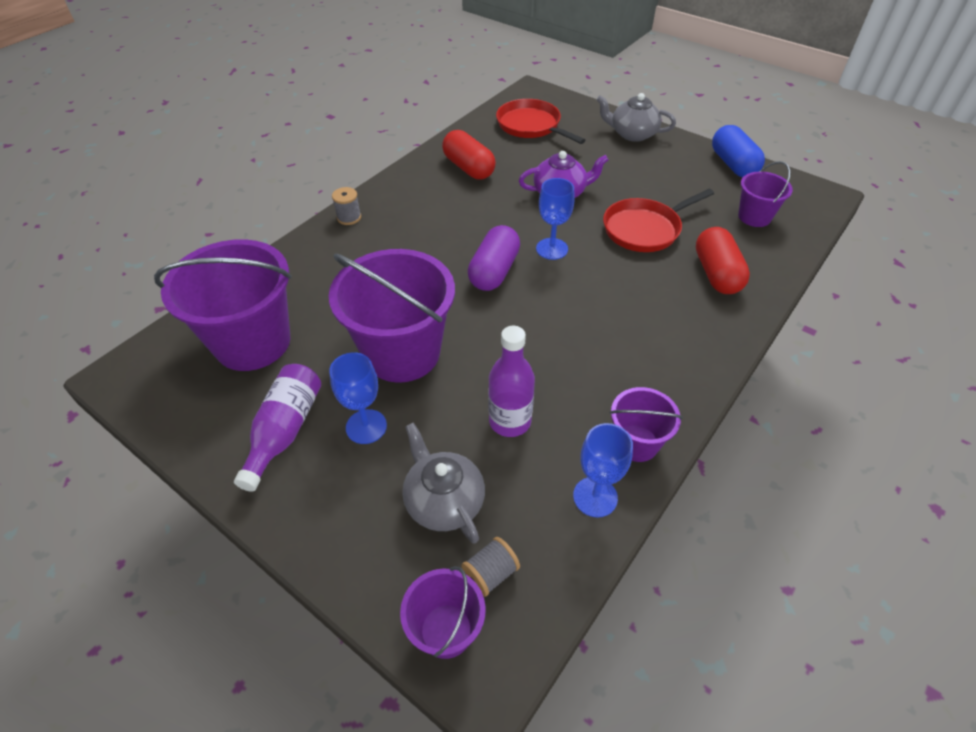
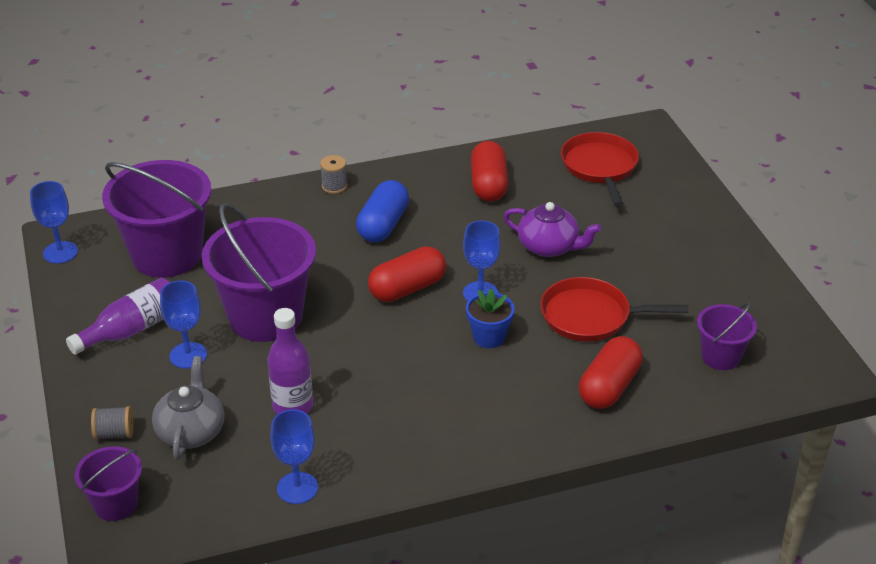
camera: 35 degrees right, 10 degrees down
grey spool [461,537,520,597] -> grey spool moved to [91,406,134,440]
purple capsule [468,225,520,291] -> red capsule [368,246,446,302]
grey teapot [597,93,676,142] -> none
purple bucket [610,387,683,462] -> none
blue capsule [712,125,765,177] -> blue capsule moved to [356,180,409,242]
none -> blue goblet [30,181,78,264]
none -> blue flower pot [466,288,515,348]

